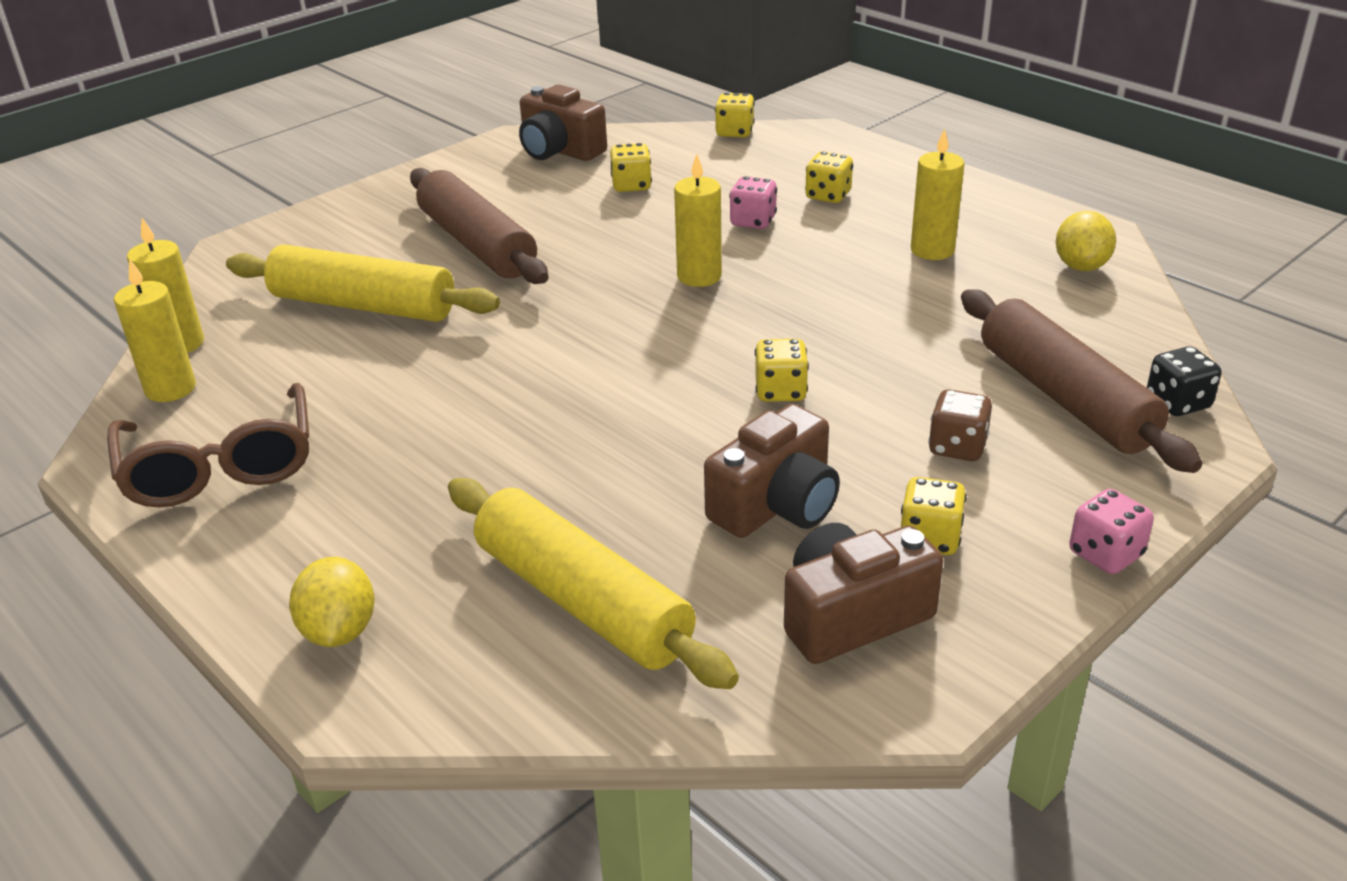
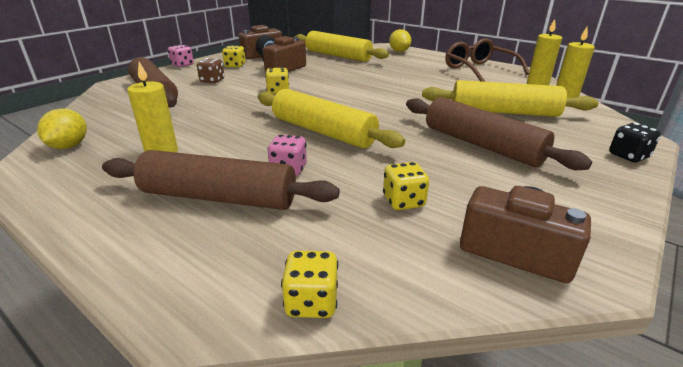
camera: 170 degrees right, 5 degrees down
yellow candle [674,154,722,287] -> yellow rolling pin [258,89,405,148]
yellow dice [805,152,853,203] -> brown rolling pin [102,150,340,210]
black dice [1147,346,1221,416] -> black dice moved to [609,123,661,162]

